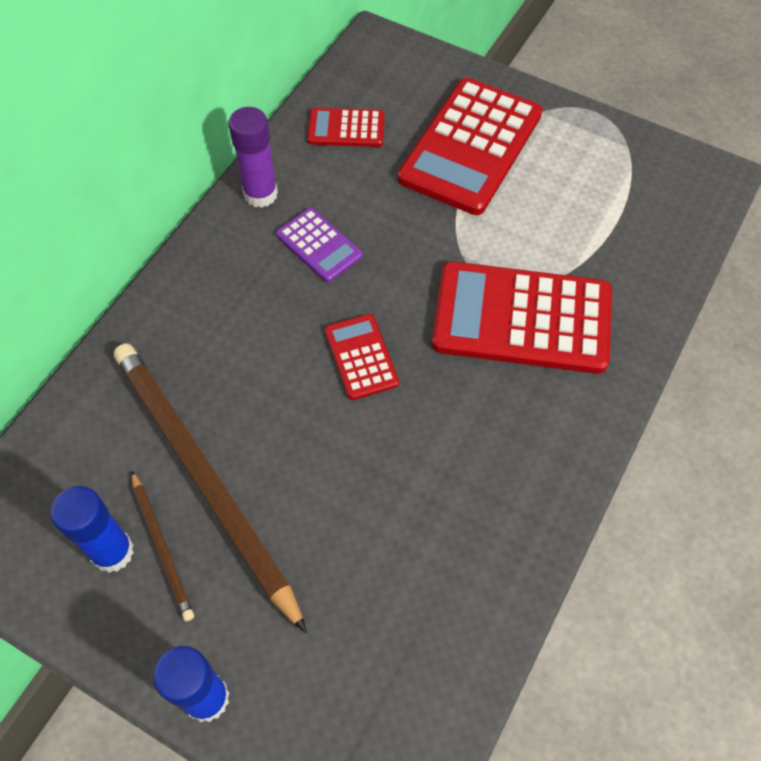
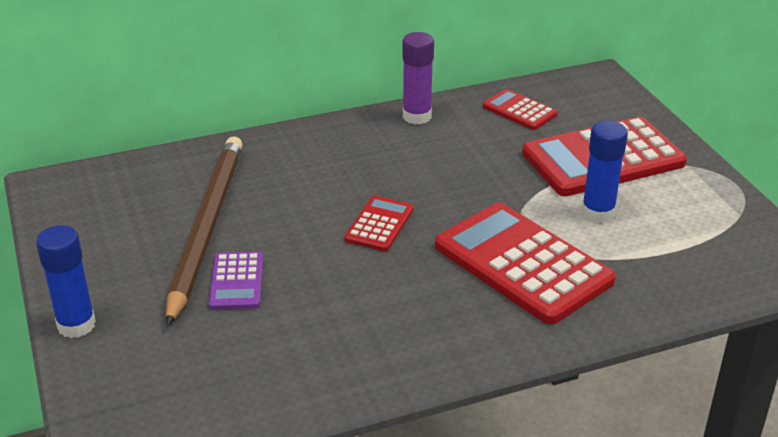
camera: 40 degrees right, 25 degrees down
blue glue stick [50,486,134,573] -> blue glue stick moved to [582,121,628,223]
brown pencil [131,471,194,621] -> none
purple calculator [276,208,363,283] -> purple calculator moved to [209,252,263,310]

